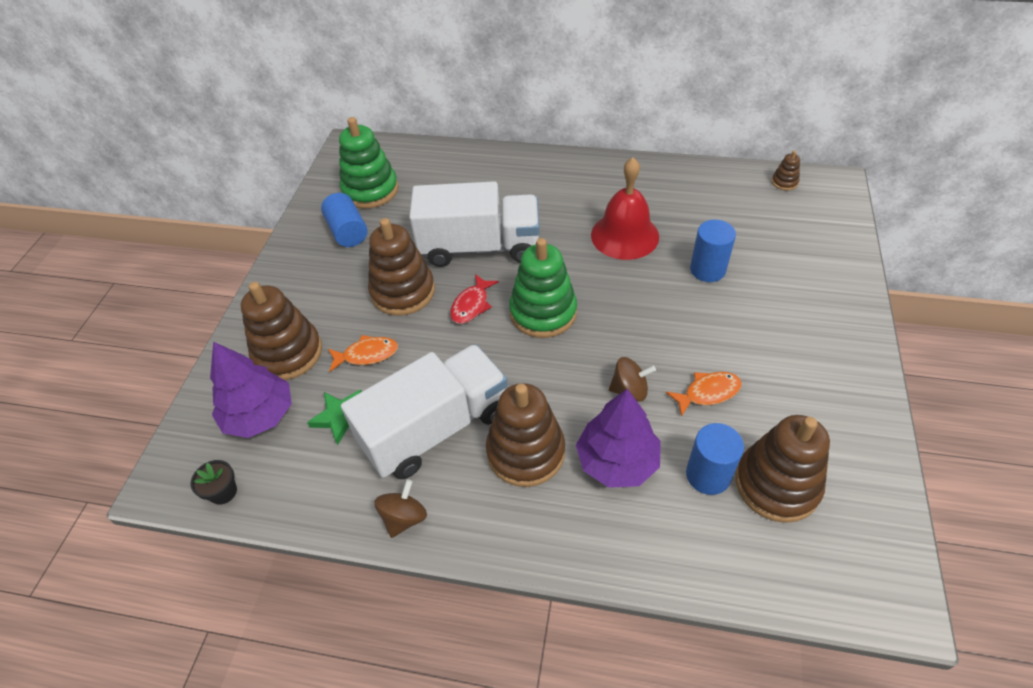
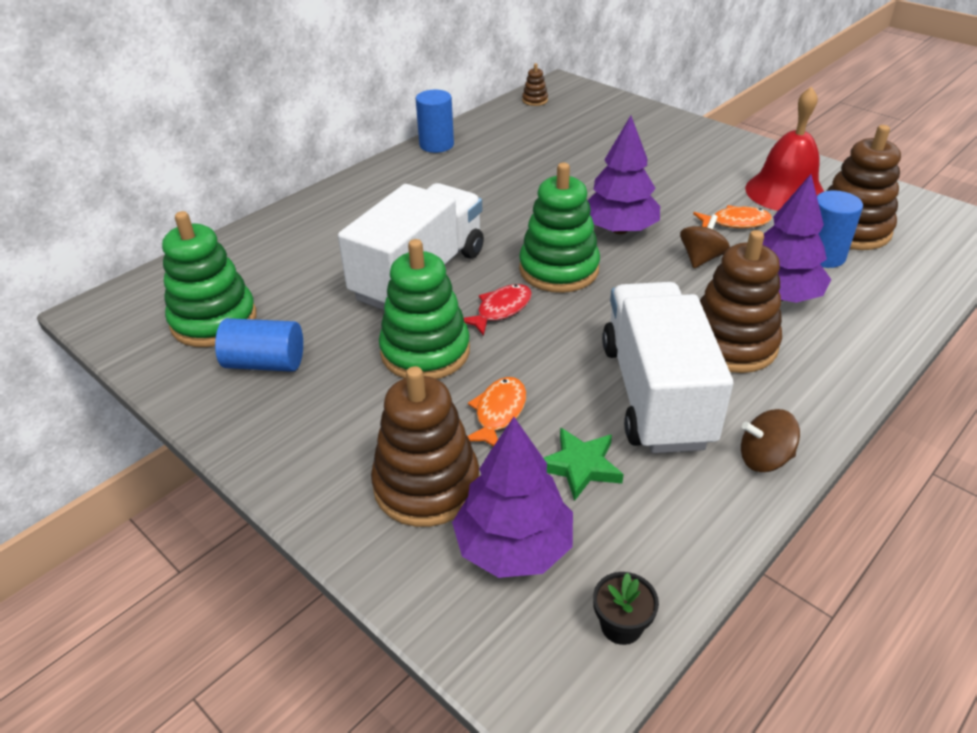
camera: 60 degrees left, 10 degrees down
brown stacking toy [368,218,435,316] -> green stacking toy [379,239,470,379]
brown spinning top [374,479,427,538] -> brown spinning top turned 60 degrees counterclockwise [741,409,800,472]
red fish [450,274,499,324] -> red fish turned 105 degrees counterclockwise [464,284,532,336]
red bell [591,157,659,260] -> red bell moved to [745,86,824,211]
orange fish [666,372,742,417] -> orange fish turned 75 degrees clockwise [693,205,772,228]
blue cylinder [690,220,736,282] -> blue cylinder moved to [416,90,454,153]
none -> purple tree [588,116,660,234]

